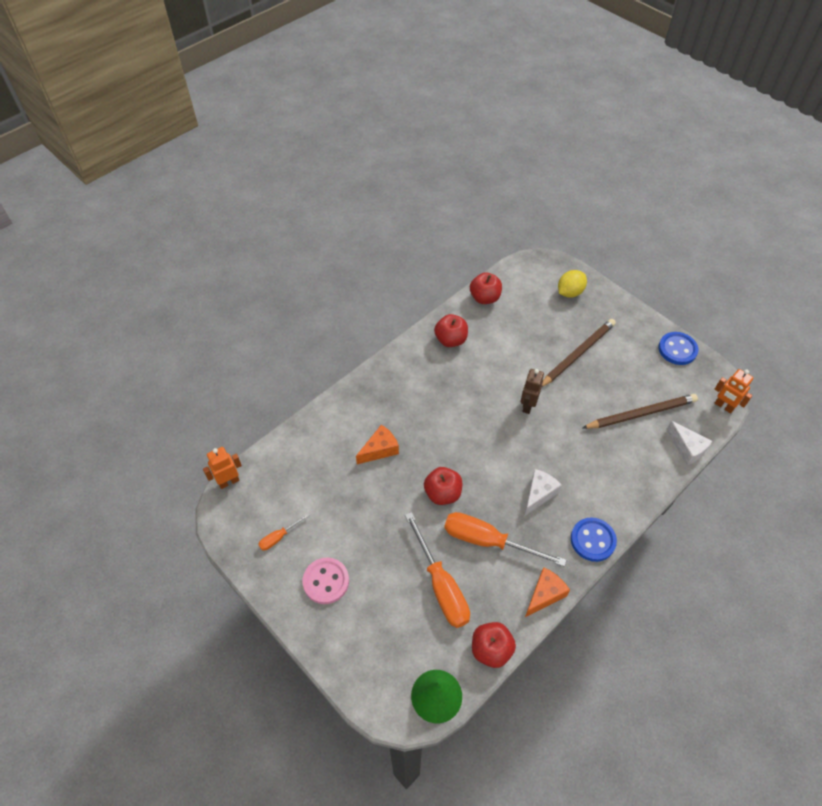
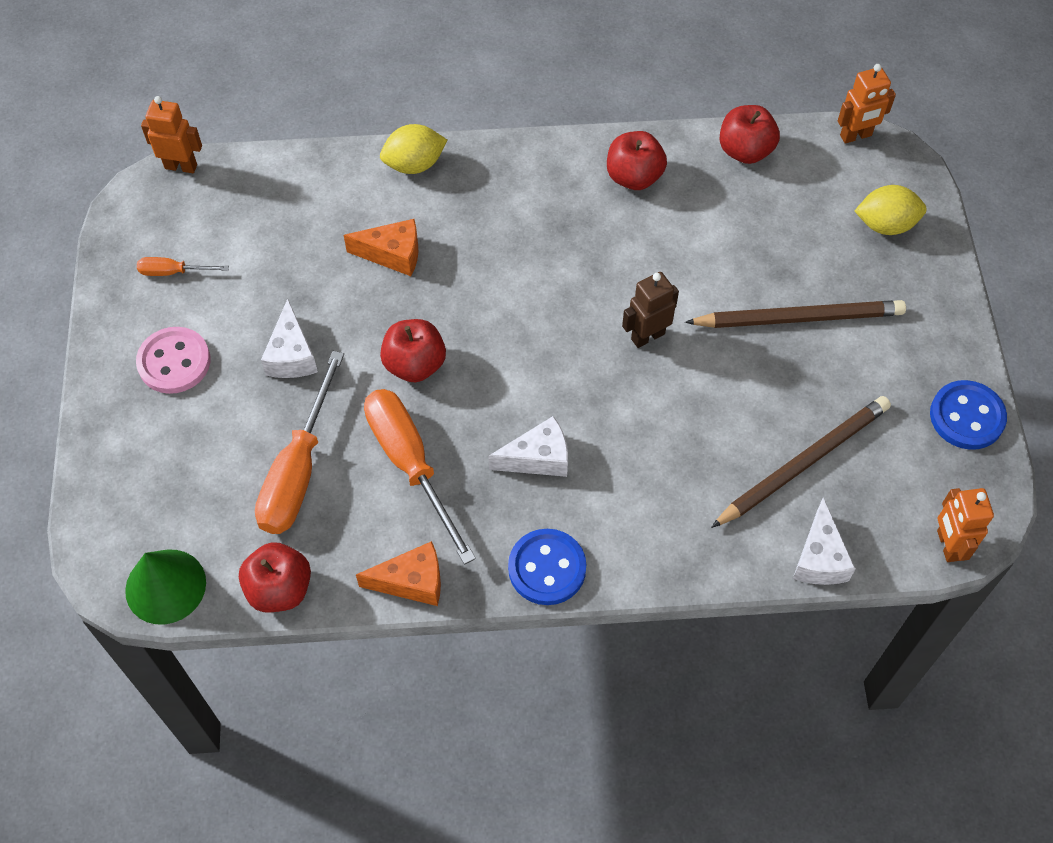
camera: 40 degrees right, 5 degrees up
brown pencil [582,394,698,429] -> brown pencil turned 60 degrees counterclockwise [711,396,891,528]
none -> white cheese [261,299,318,378]
none -> yellow lemon [380,124,447,174]
none -> orange robot [838,64,896,144]

